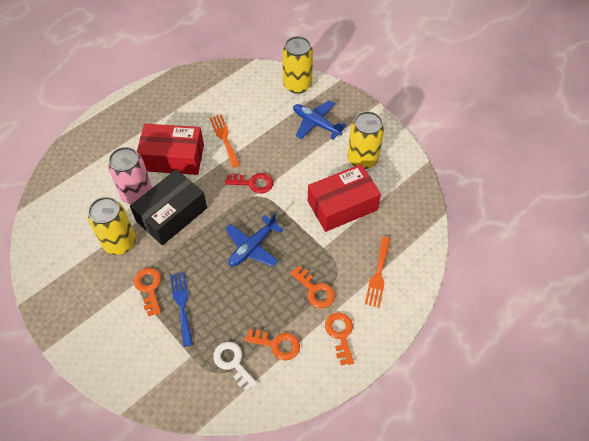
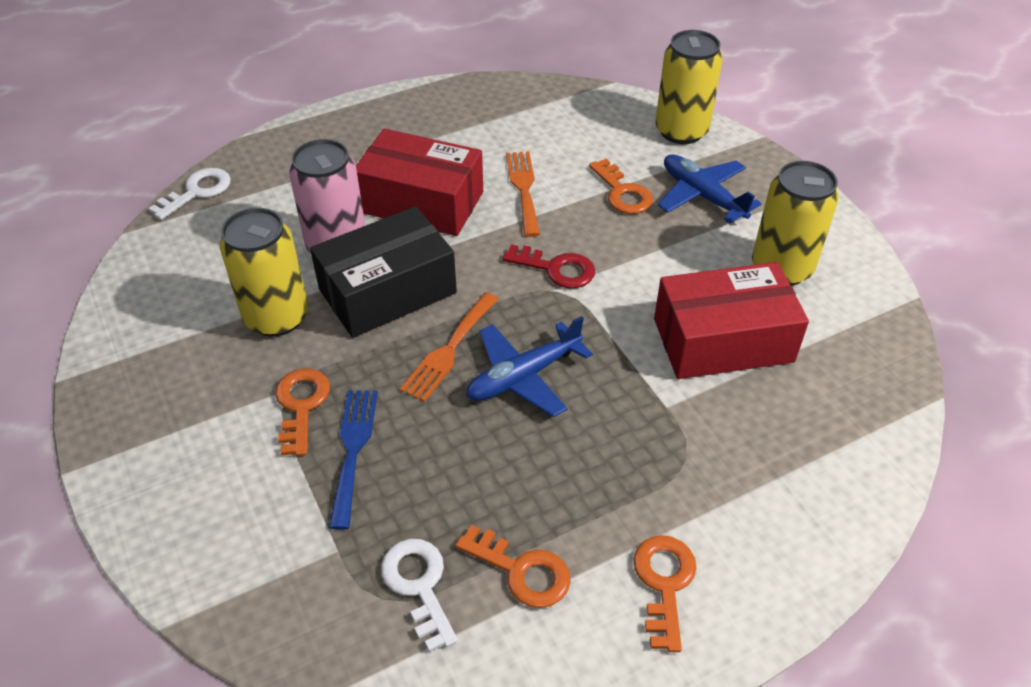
camera: 15 degrees right, 10 degrees down
orange key [290,266,335,308] -> orange key moved to [589,159,653,214]
orange fork [365,237,390,308] -> orange fork moved to [400,292,498,402]
none -> white key [149,168,231,220]

